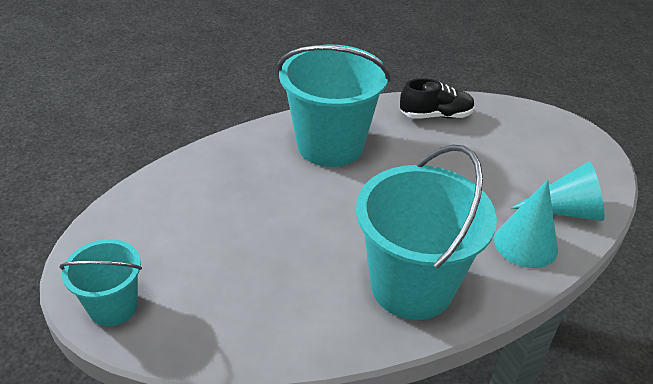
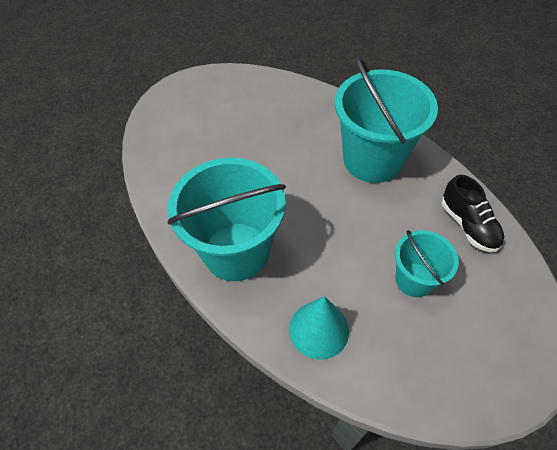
camera: 75 degrees right, 15 degrees up
turquoise bucket [60,239,142,326] -> turquoise bucket moved to [395,230,459,297]
turquoise cone [512,161,605,221] -> none

